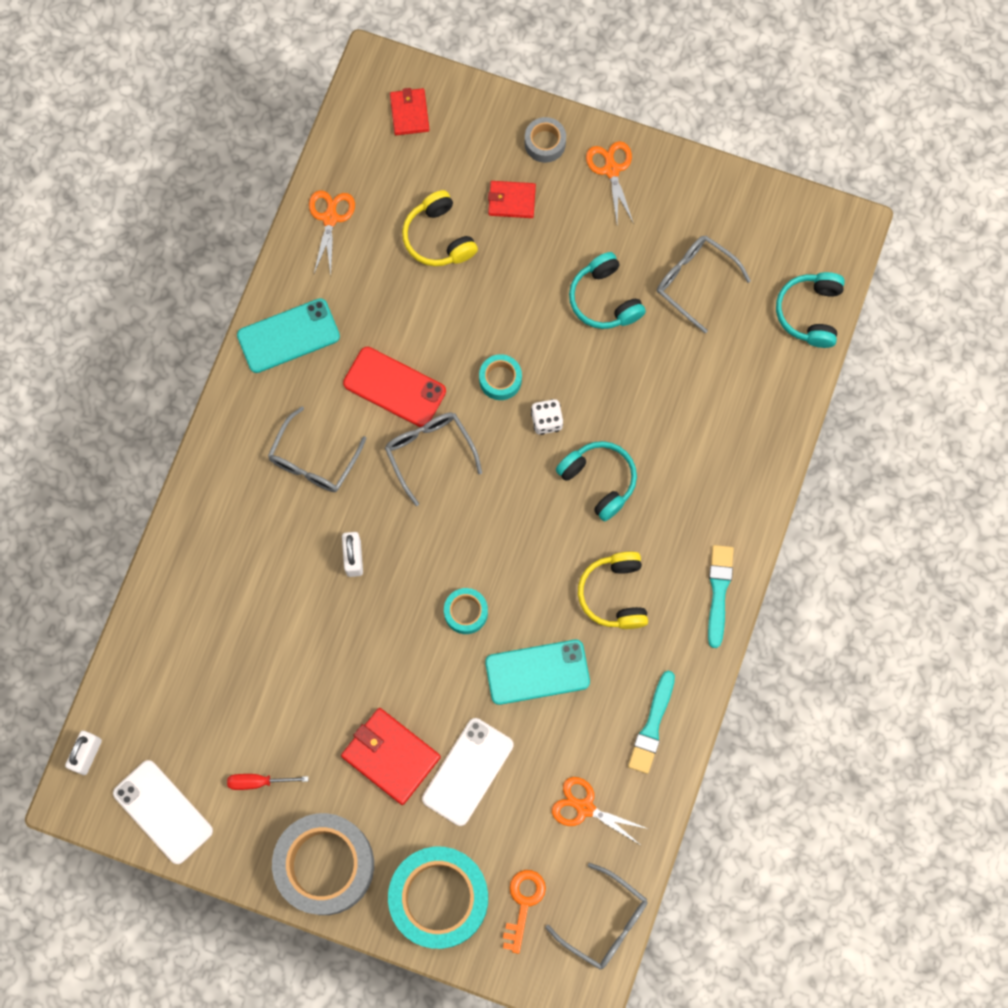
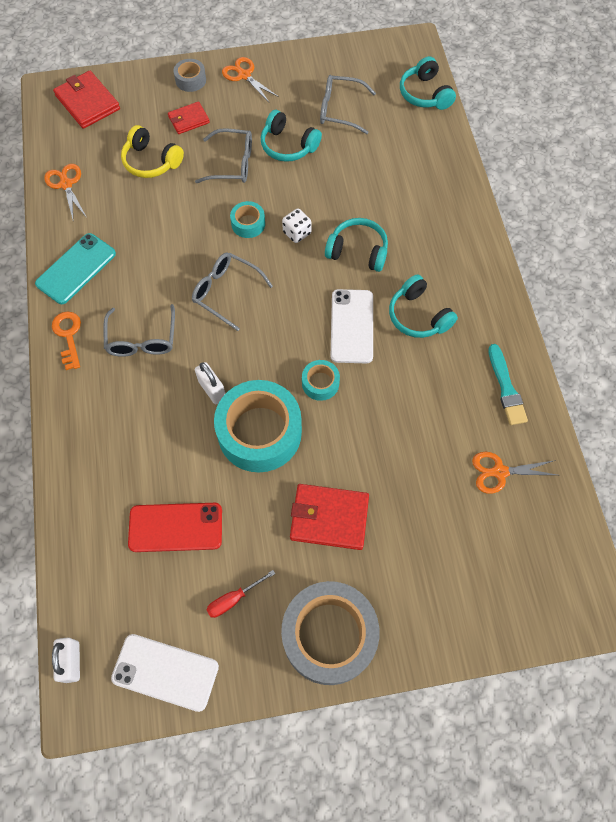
camera: 30 degrees left, 10 degrees down
red phone [343,347,446,427] -> red phone moved to [128,503,222,552]
turquoise tape [388,847,488,949] -> turquoise tape moved to [214,380,302,472]
red wallet [390,88,429,135] -> red wallet [53,71,120,129], size x1.64
white phone [422,718,513,826] -> white phone moved to [330,289,373,363]
turquoise phone [485,640,590,705] -> none
orange key [503,870,546,954] -> orange key moved to [52,312,81,370]
grey glasses [546,863,648,969] -> grey glasses moved to [195,128,252,183]
yellow headphones [578,551,648,629] -> turquoise headphones [389,274,458,338]
turquoise brush [708,545,734,648] -> none

